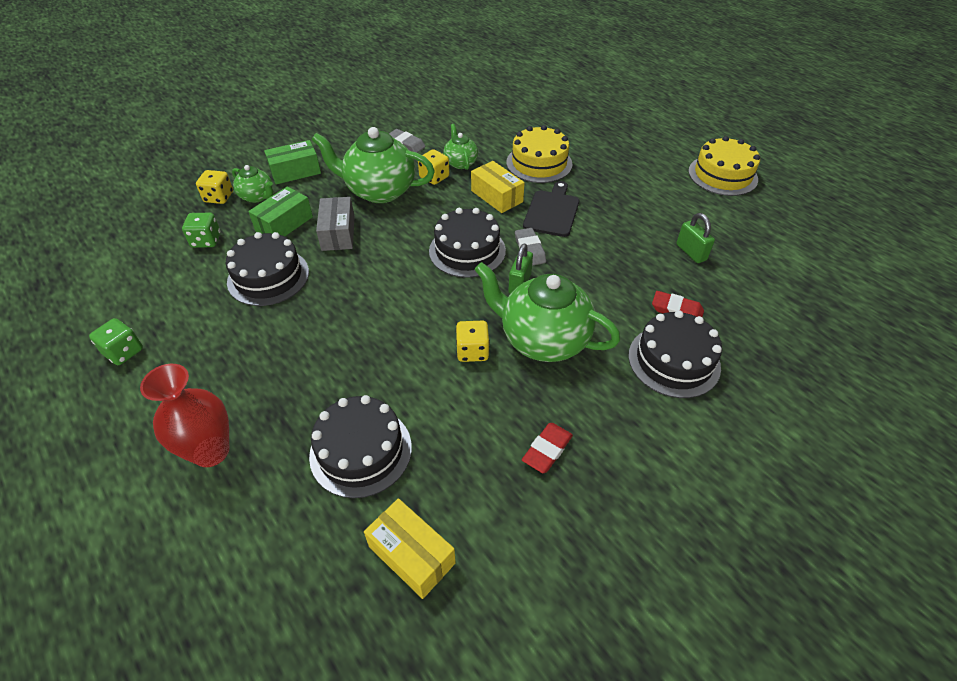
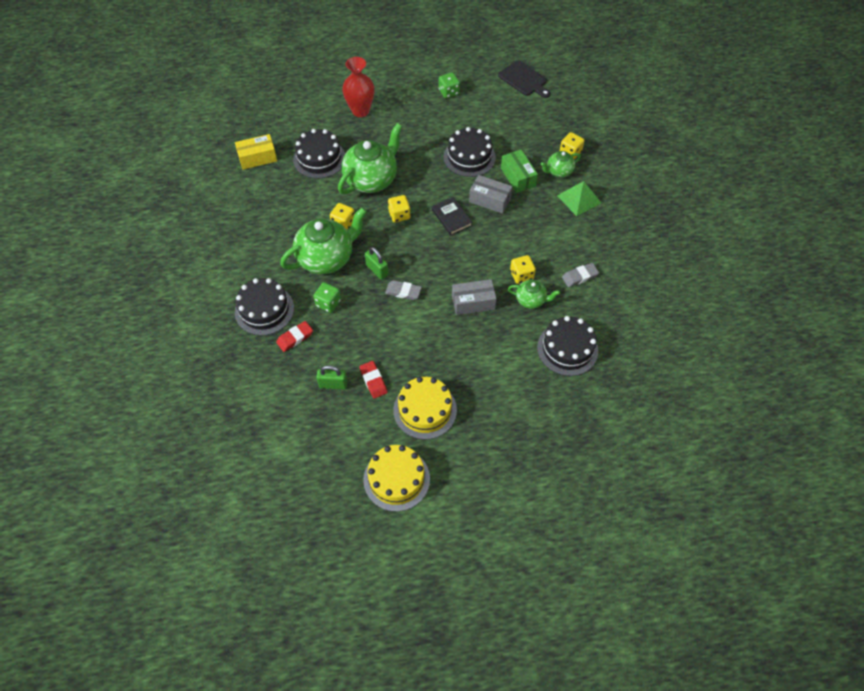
camera: 120 degrees right, 10 degrees up
green dice [182,213,221,248] -> green dice moved to [313,282,341,313]
green box [264,140,321,184] -> green pyramid [557,181,602,216]
green teapot [311,127,435,203] -> green teapot moved to [338,123,403,194]
black cake [429,208,506,278] -> black cake moved to [537,316,598,376]
yellow box [471,161,525,213] -> grey box [452,279,497,315]
yellow cake [506,125,573,183] -> yellow cake moved to [393,377,457,440]
red eraser [522,423,573,473] -> red eraser moved to [359,361,388,399]
black cutting board [523,181,579,237] -> black cutting board moved to [498,60,550,98]
none -> yellow dice [388,195,411,222]
none -> black book [432,197,472,236]

